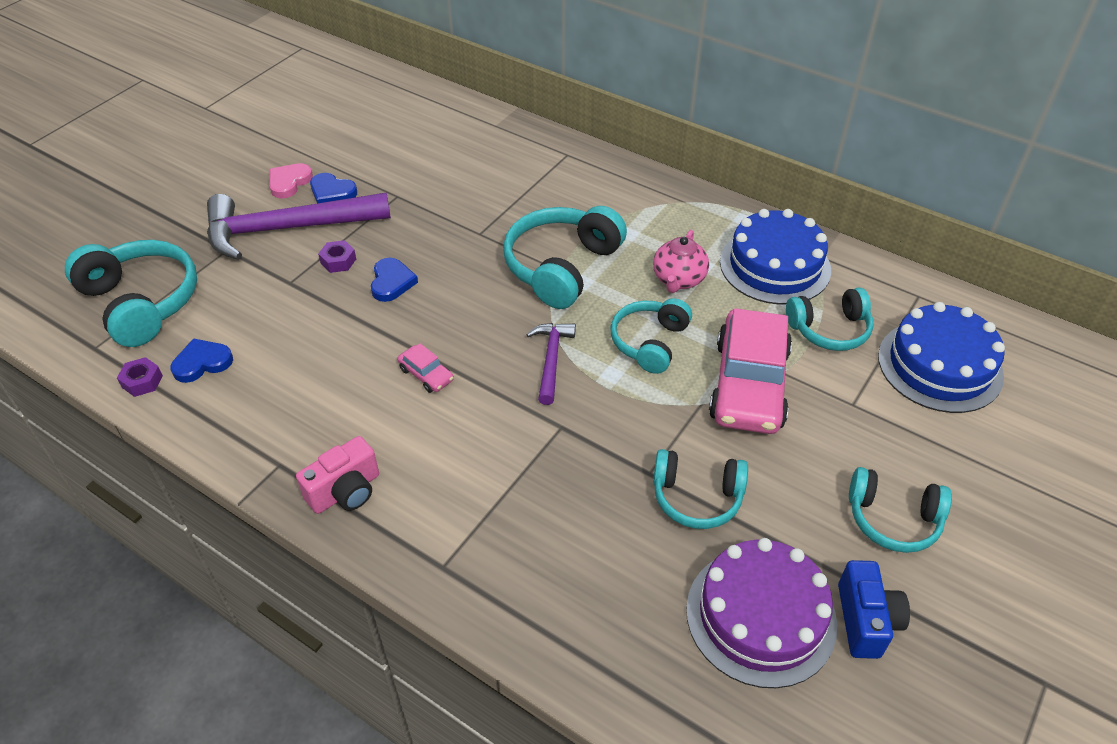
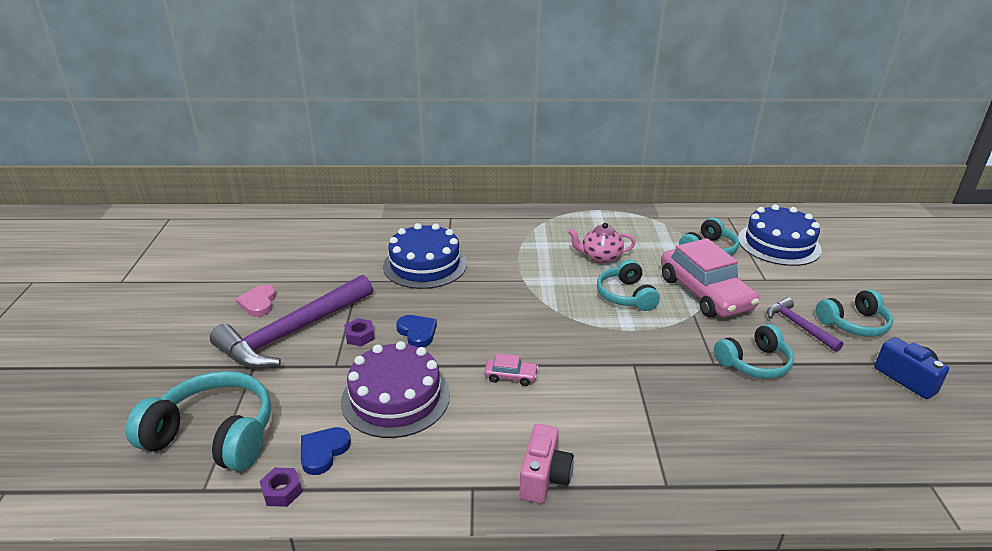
camera: 35 degrees left, 15 degrees down
blue heart [310,173,357,203] -> none
turquoise headphones [503,206,627,309] -> none
purple hammer [526,323,576,405] -> purple hammer moved to [767,297,844,352]
pink teapot [653,230,709,293] -> pink teapot turned 105 degrees clockwise [568,223,636,264]
purple cake [686,538,837,688] -> purple cake moved to [341,341,450,438]
blue cake [720,209,831,305] -> blue cake moved to [383,223,467,289]

